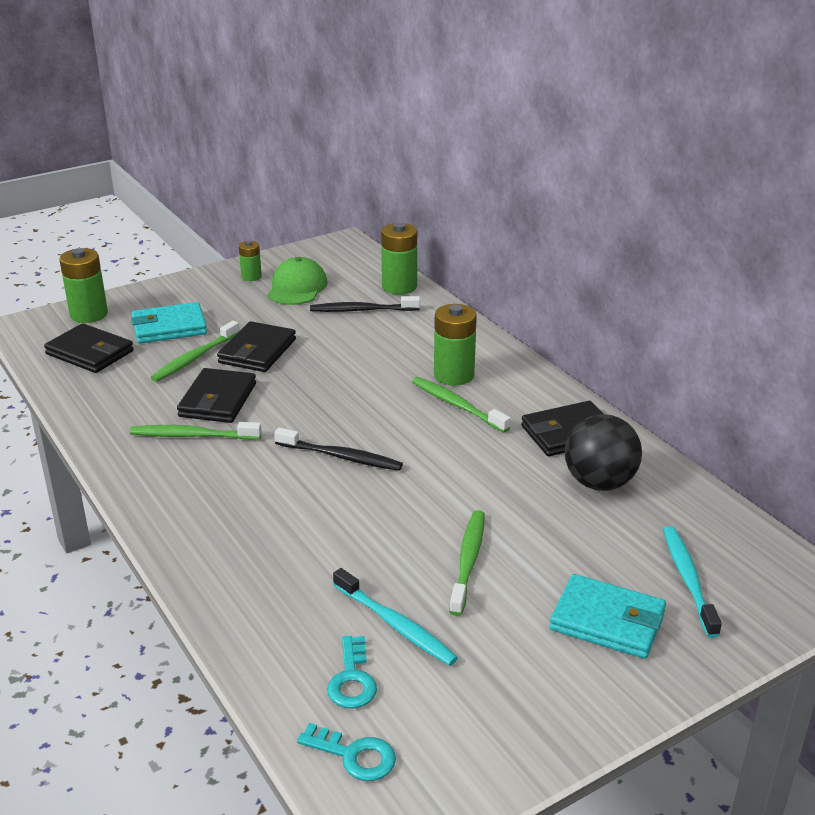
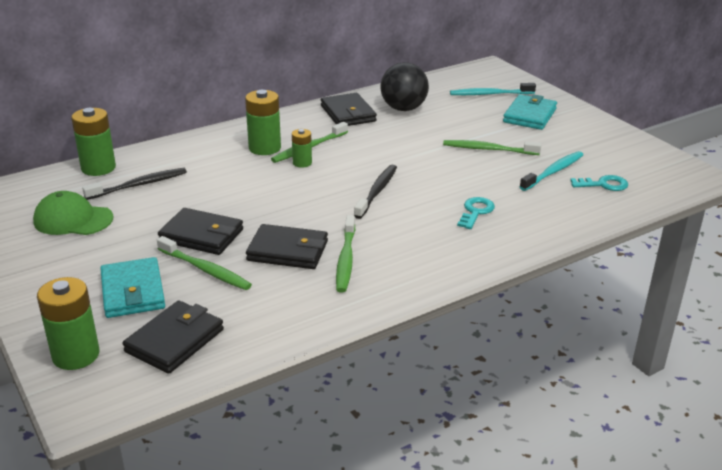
camera: 90 degrees left, 0 degrees up
green battery [239,241,262,281] -> green battery moved to [292,129,312,168]
turquoise key [297,723,396,781] -> turquoise key moved to [457,197,495,229]
black toothbrush [310,296,420,312] -> black toothbrush turned 120 degrees counterclockwise [82,168,187,200]

